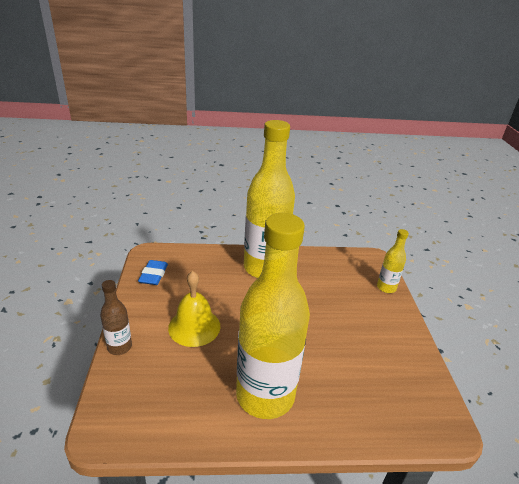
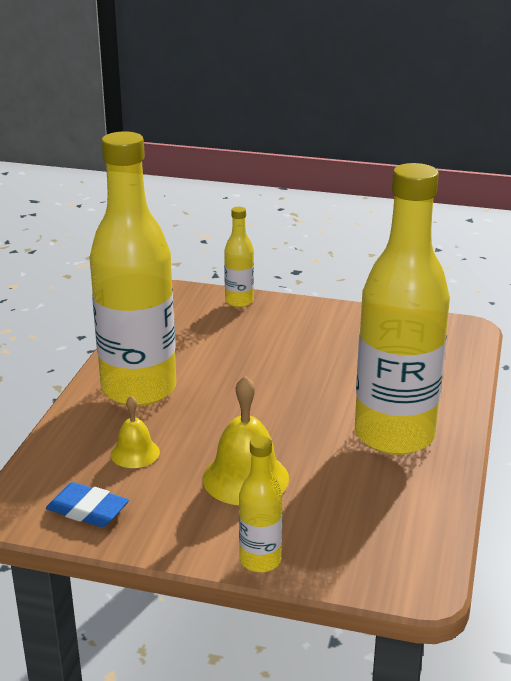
camera: 70 degrees left, 5 degrees down
brown bottle [100,280,132,355] -> yellow bottle [239,436,283,572]
none -> yellow bell [110,396,160,468]

